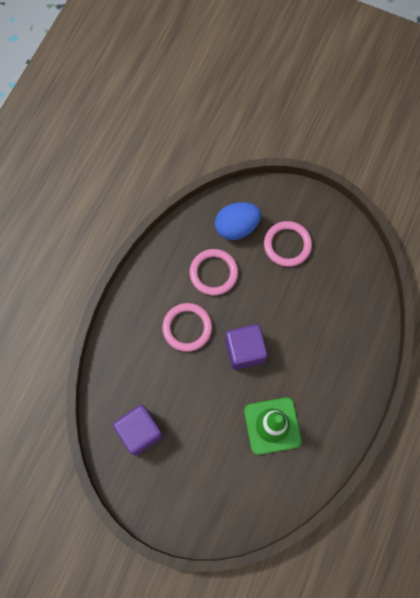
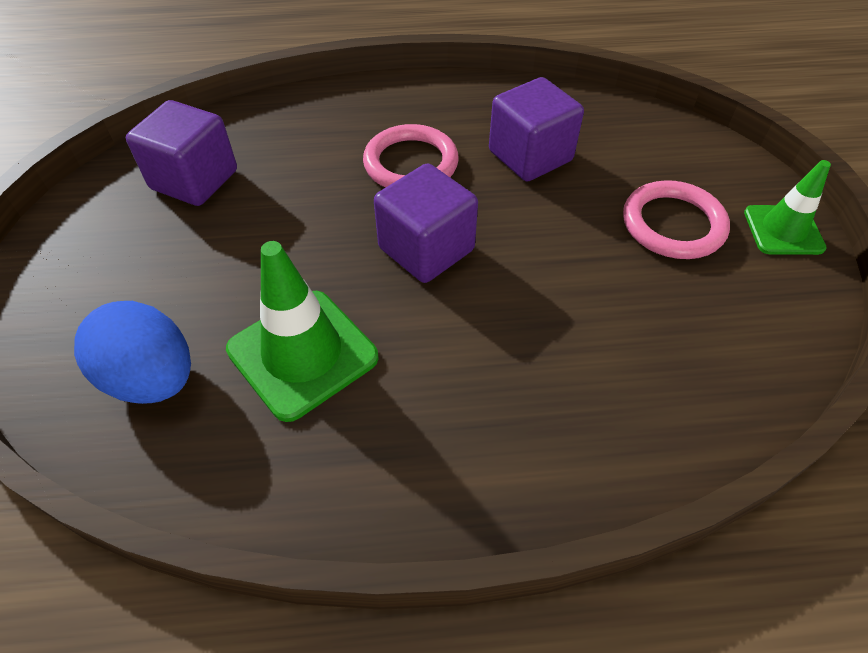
camera: 60 degrees right, 20 degrees down
pink ring [190,249,238,295] -> purple cube [489,77,584,182]
blue egg [215,202,261,240] -> blue egg moved to [74,301,191,404]
none -> green traffic cone [744,160,831,255]

